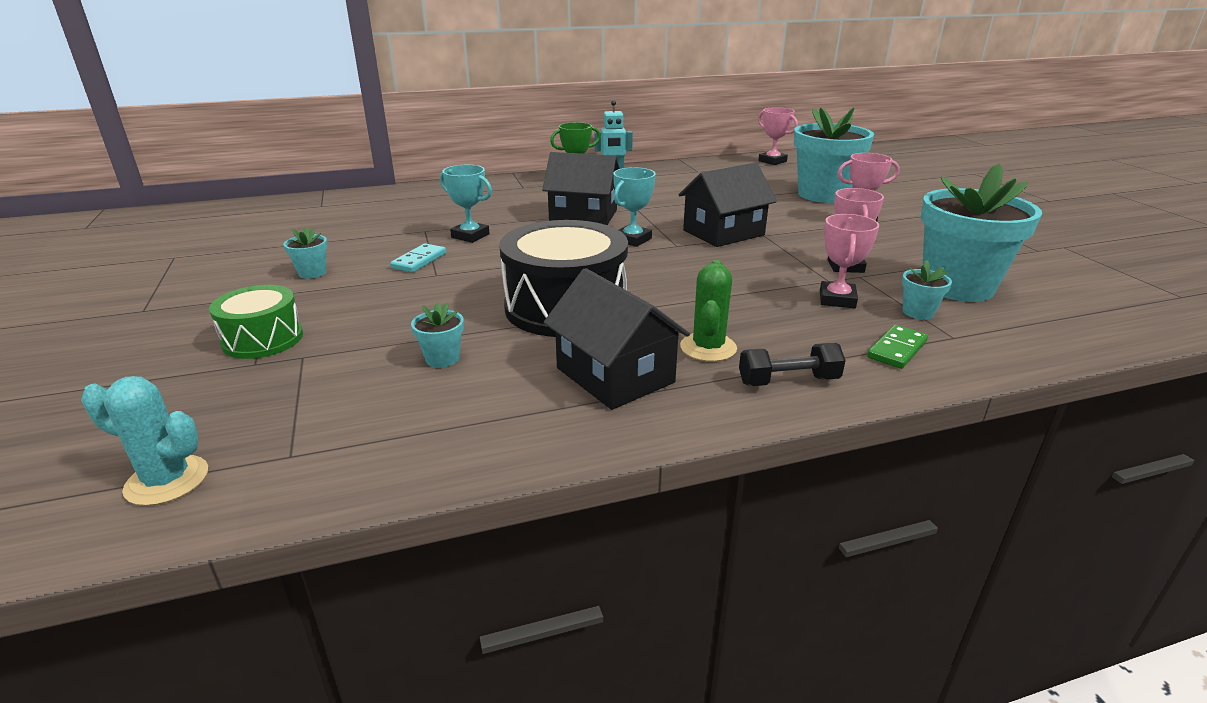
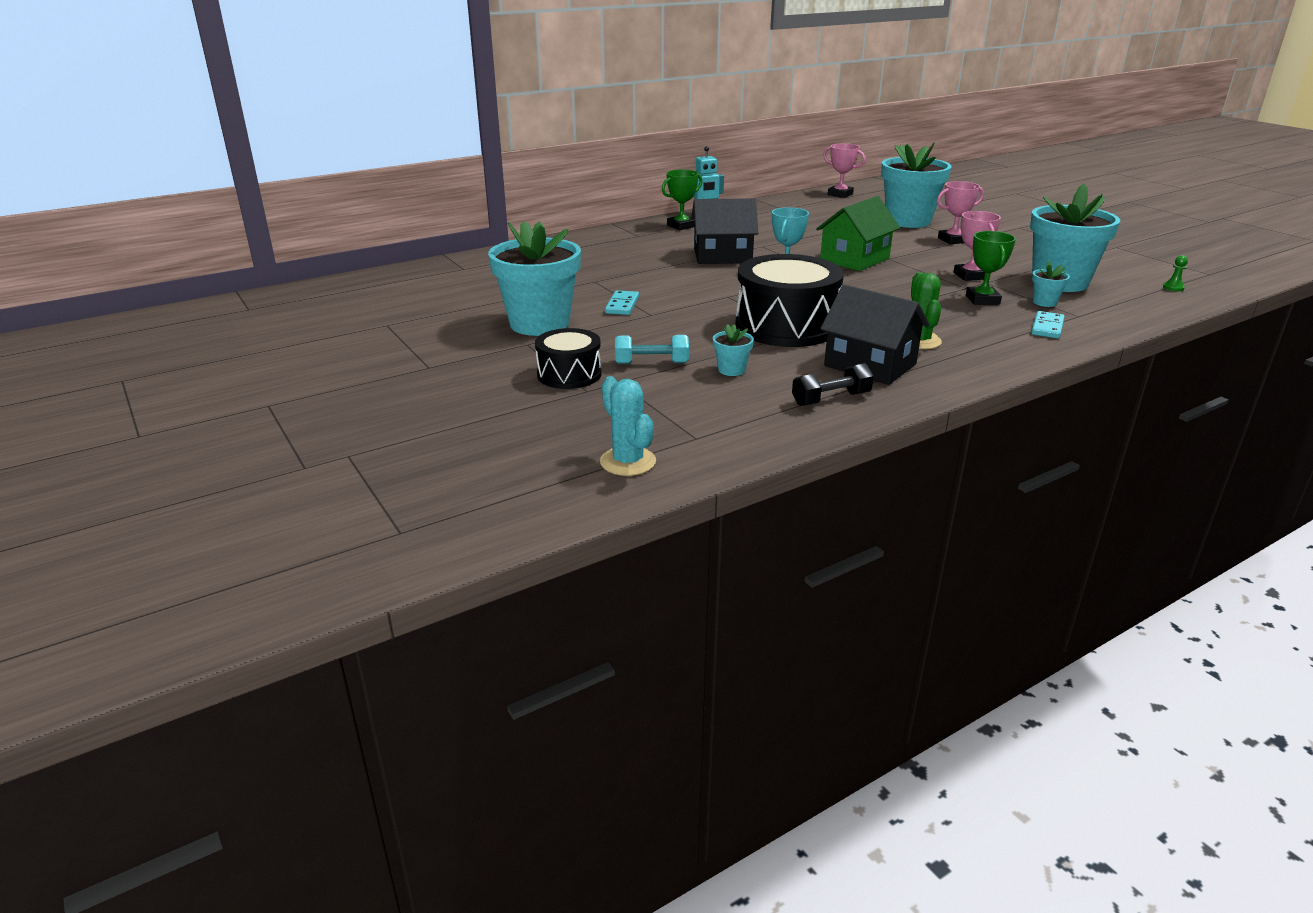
camera: 15 degrees left, 0 degrees up
turquoise cactus [81,376,208,506] -> turquoise cactus turned 60 degrees clockwise [600,376,656,476]
green drum [209,285,303,359] -> black drum [535,328,602,389]
turquoise flower pot [283,227,327,279] -> turquoise flower pot [488,221,581,336], size x2.43
turquoise trophy [440,165,492,243] -> none
black house [678,163,777,247] -> green house [816,196,900,271]
black dumbbell [739,343,846,386] -> black dumbbell moved to [792,363,874,406]
pink trophy [820,214,879,308] -> green trophy [966,231,1016,305]
green domino [867,325,928,369] -> turquoise domino [1031,311,1065,339]
none -> turquoise dumbbell [615,335,689,364]
none -> green pawn [1163,255,1188,291]

